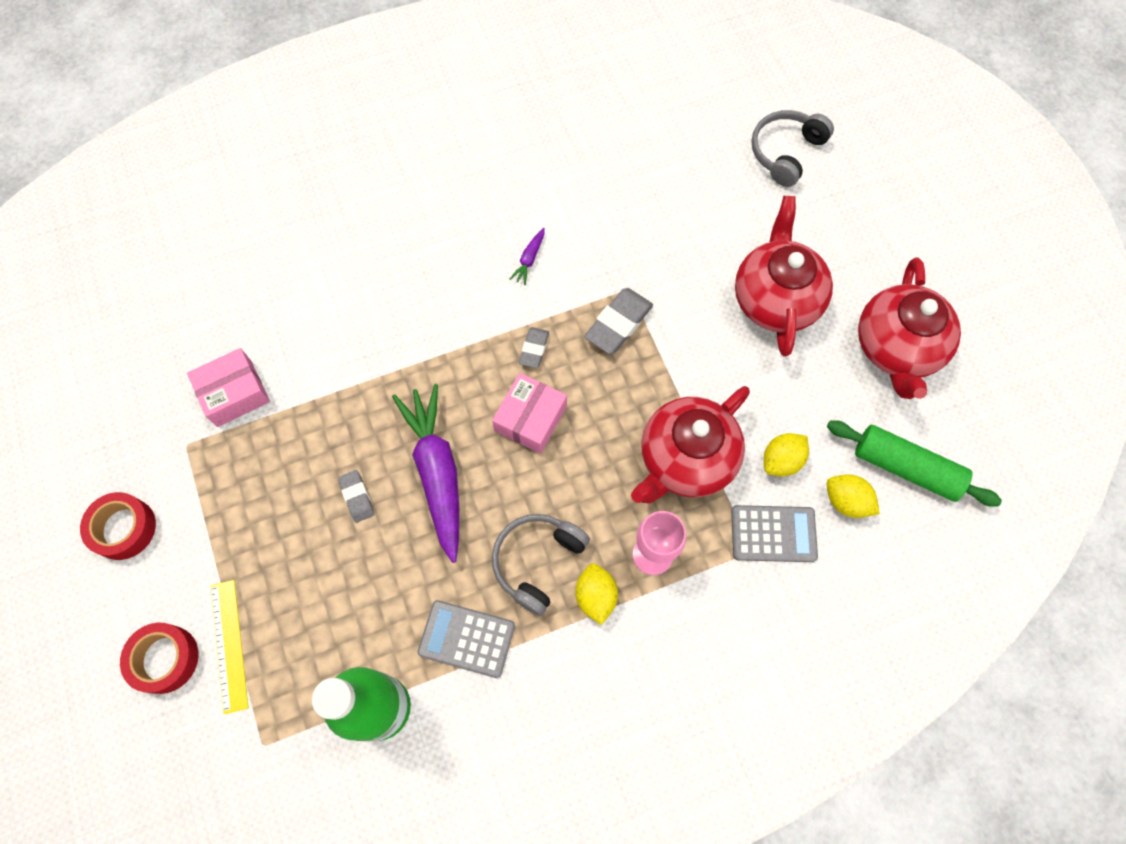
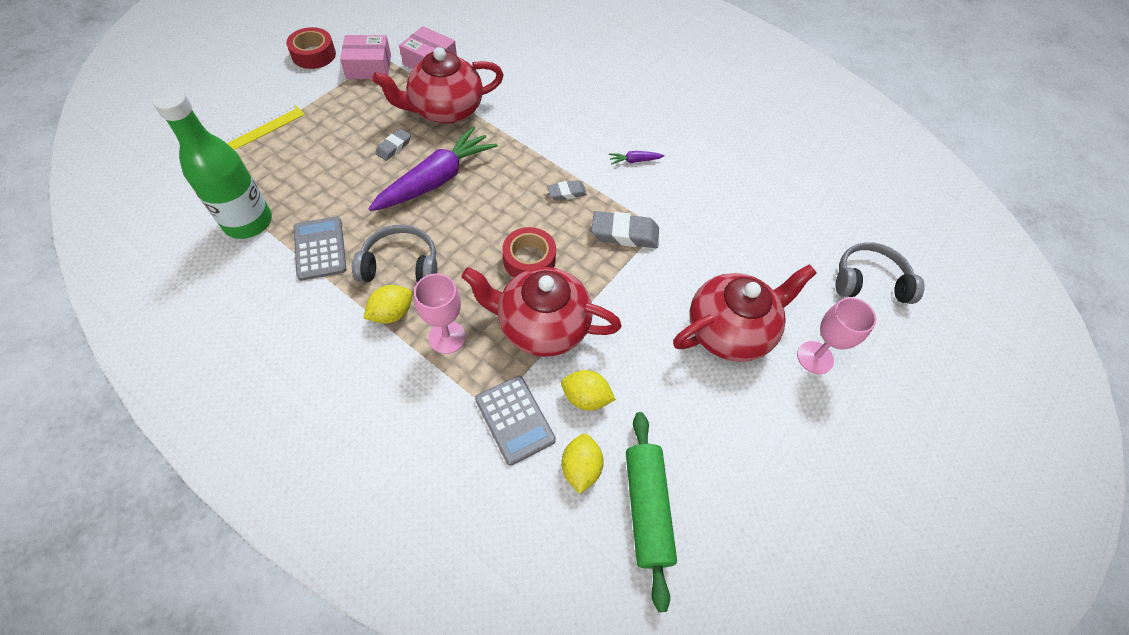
camera: 55 degrees right, 10 degrees down
red tape [120,623,198,694] -> red tape moved to [502,227,556,277]
pink box [492,373,567,454] -> pink box moved to [340,35,391,79]
red teapot [858,257,961,399] -> red teapot moved to [372,47,503,124]
none -> pink goblet [797,297,876,374]

